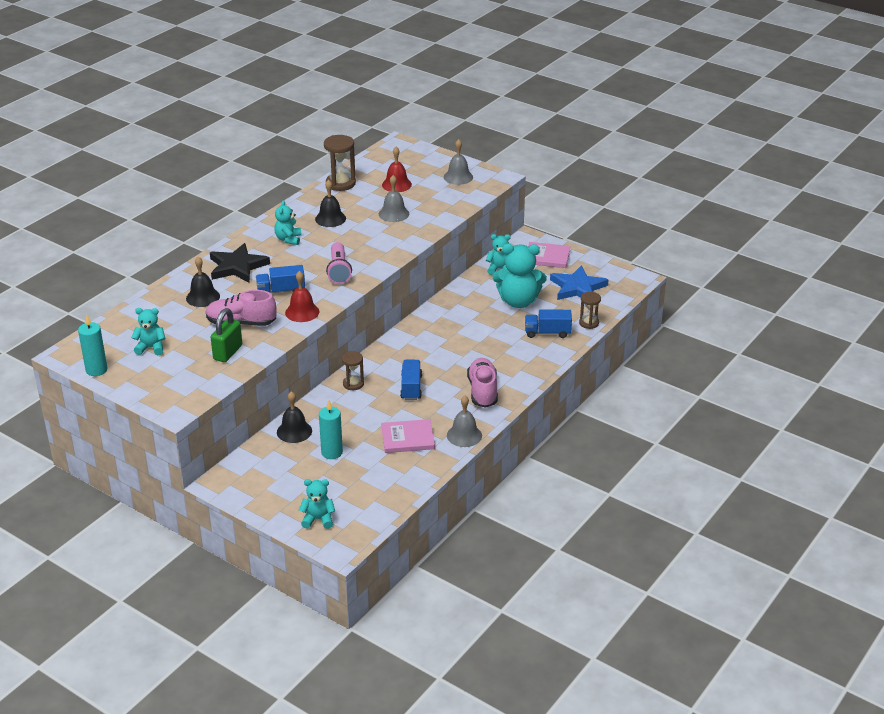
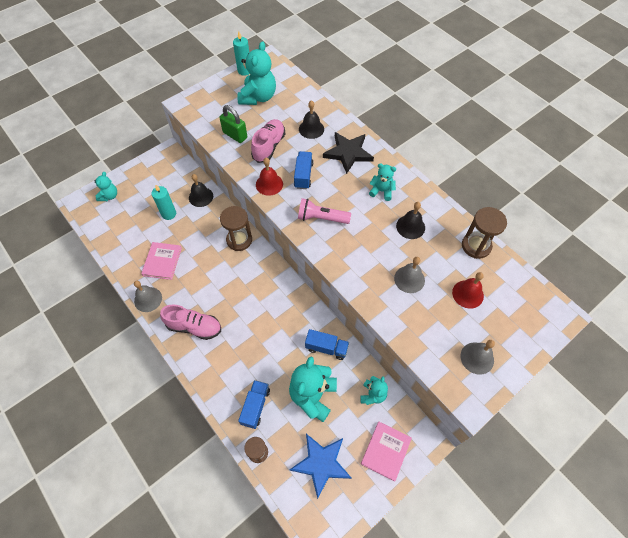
camera: 105 degrees right, 25 degrees up
turquoise teddy bear [131,308,166,355] -> turquoise teddy bear [237,41,276,105], size x1.80
brown hourglass [342,351,364,390] -> brown hourglass [220,206,252,251], size x1.60
blue truck [400,360,422,400] -> blue truck moved to [305,329,349,360]

